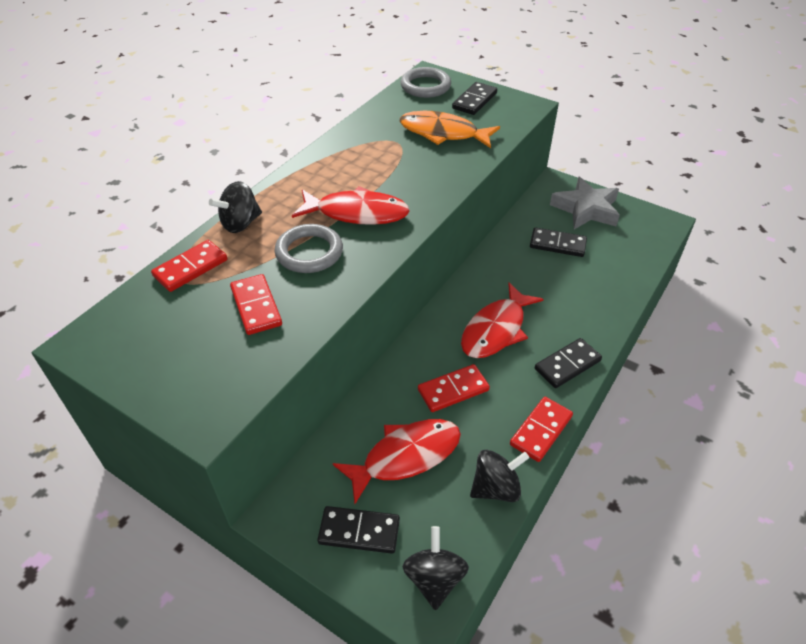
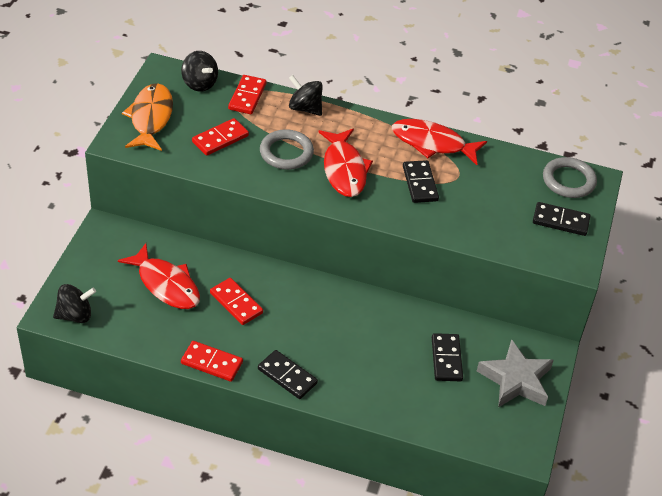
camera: 70 degrees right, 0 degrees up
red domino [151,240,227,292] -> red domino turned 75 degrees clockwise [228,75,266,114]
black domino [317,506,400,554] -> black domino moved to [403,160,439,203]
orange fish [400,111,500,148] -> orange fish moved to [122,83,173,151]
red fish [461,282,544,358] -> red fish moved to [392,119,487,165]
black spinning top [470,449,529,502] -> black spinning top moved to [181,51,218,92]

